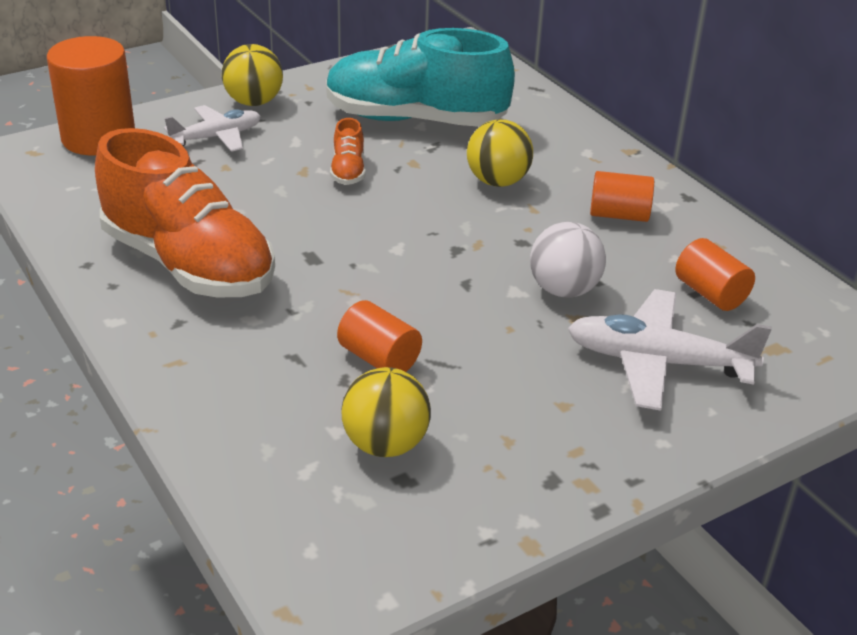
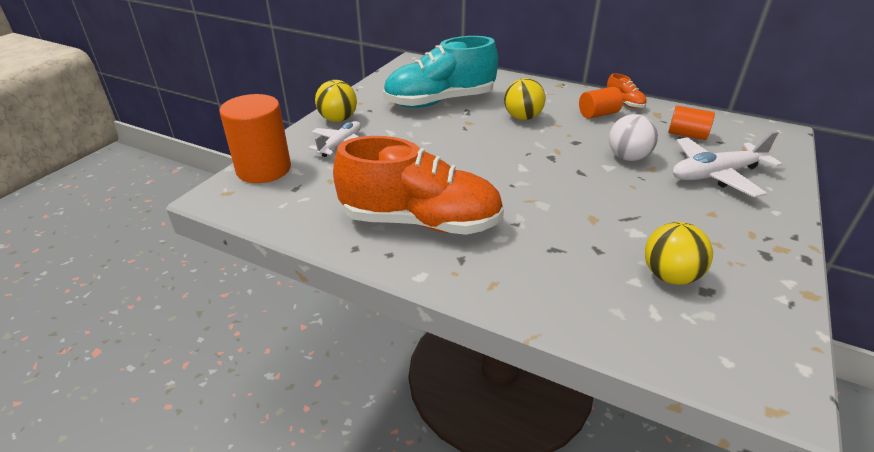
camera: 30 degrees left, 0 degrees up
orange shoe [330,118,366,185] -> orange shoe moved to [607,73,647,108]
orange cylinder [337,300,422,372] -> none

